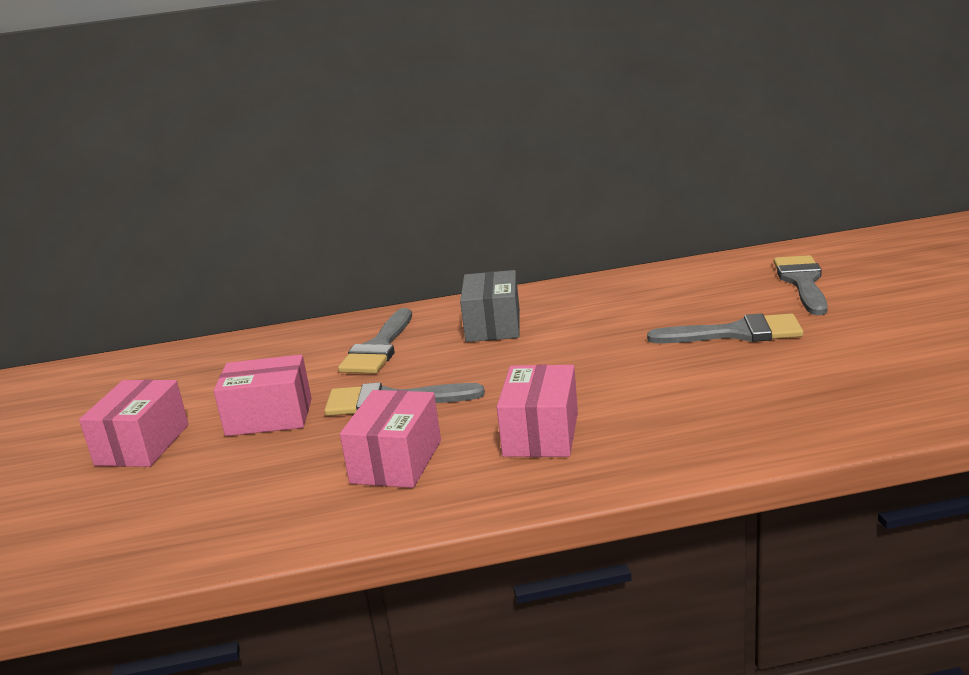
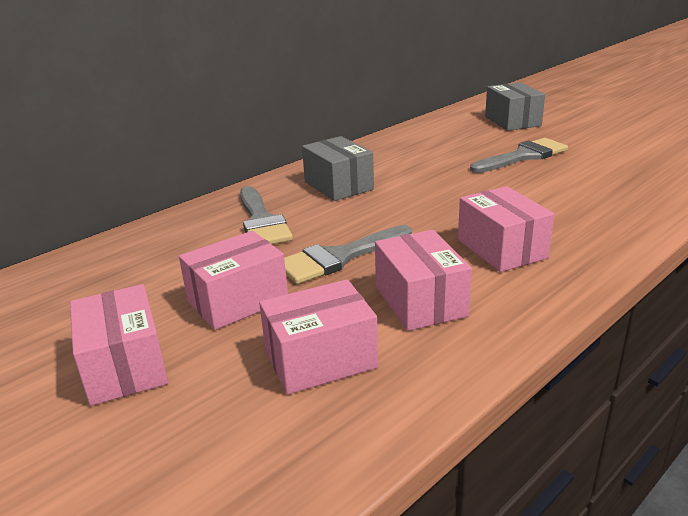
camera: 35 degrees left, 5 degrees up
grey brush [774,255,828,315] -> grey box [485,82,545,131]
none -> pink box [259,279,378,395]

